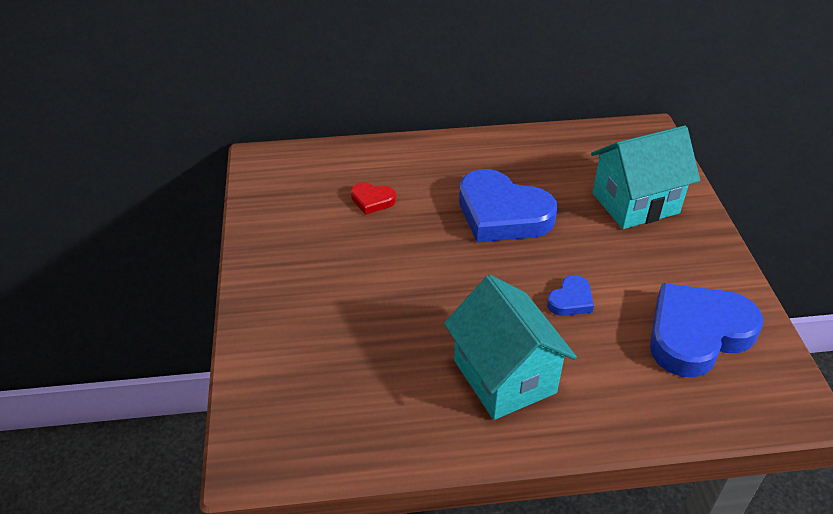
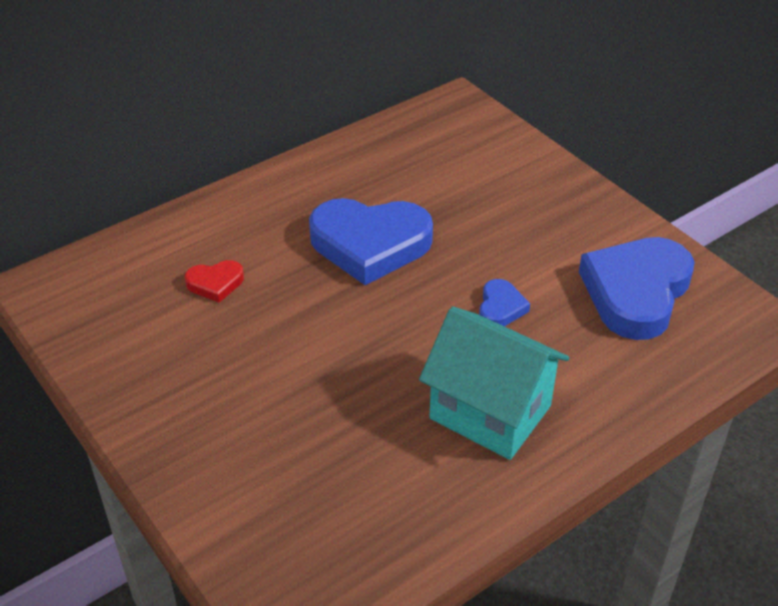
camera: 30 degrees left, 0 degrees up
turquoise house [591,126,700,229] -> none

